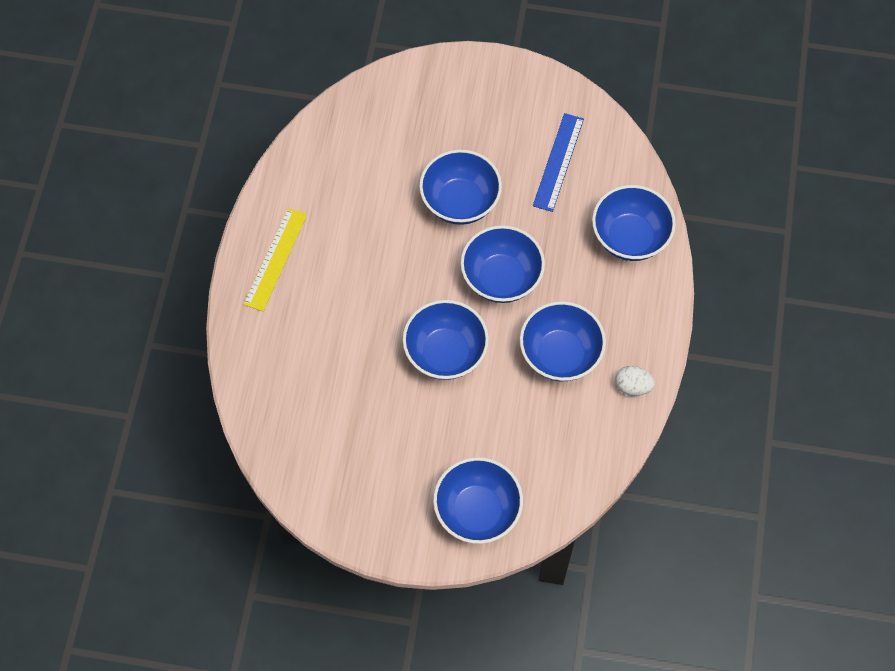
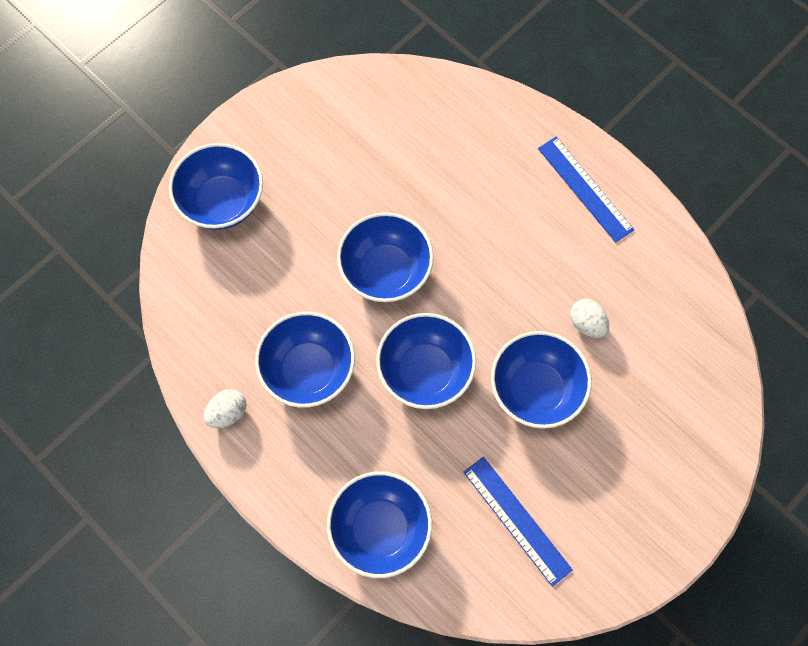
camera: 125 degrees right, 5 degrees up
yellow ruler [243,208,307,311] -> blue ruler [538,137,634,243]
none -> white egg [570,299,609,338]

